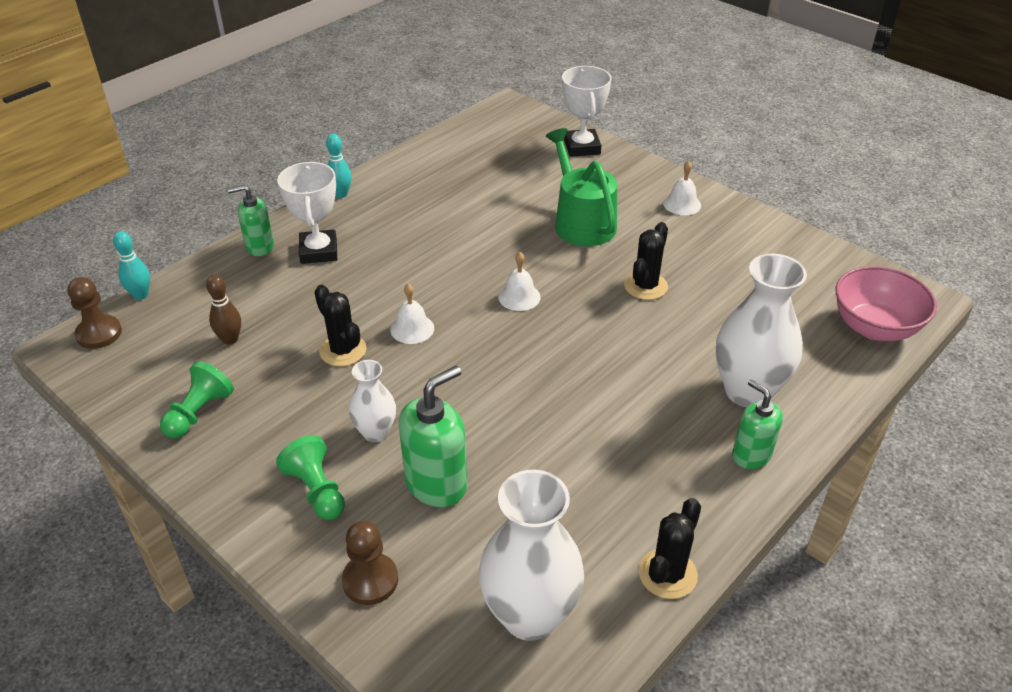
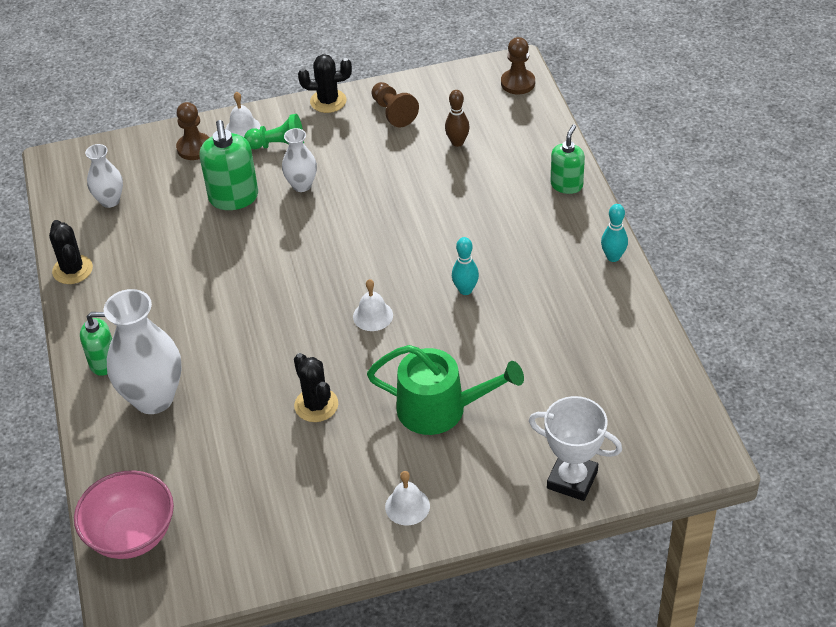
camera: 125 degrees right, 5 degrees up
turquoise bowling pin [113,231,150,300] -> turquoise bowling pin moved to [452,237,479,295]
green pawn [160,361,234,439] -> brown pawn [372,82,419,127]
white trophy [277,162,337,264] -> none
black cactus [314,285,367,366] -> black cactus moved to [298,54,352,113]
white bell [390,283,434,344] -> white bell moved to [226,92,261,137]
white vase [479,470,584,641] -> white vase [85,144,123,208], size x0.55

